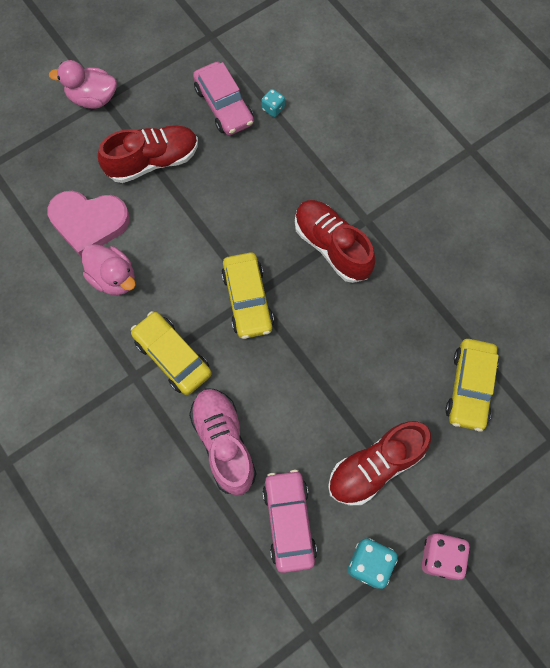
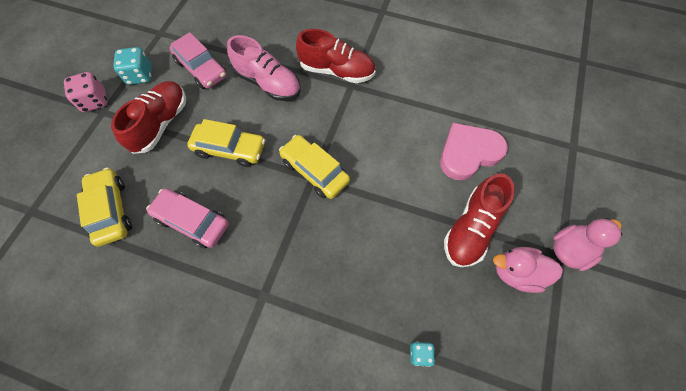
camera: 145 degrees right, 5 degrees down
pink duck [82,244,136,295] -> pink duck moved to [493,247,563,293]
yellow car [131,311,212,395] -> yellow car moved to [187,119,265,167]
pink car [193,62,254,135] -> pink car moved to [146,188,229,248]
red shoe [295,200,376,283] -> red shoe moved to [296,29,376,83]

